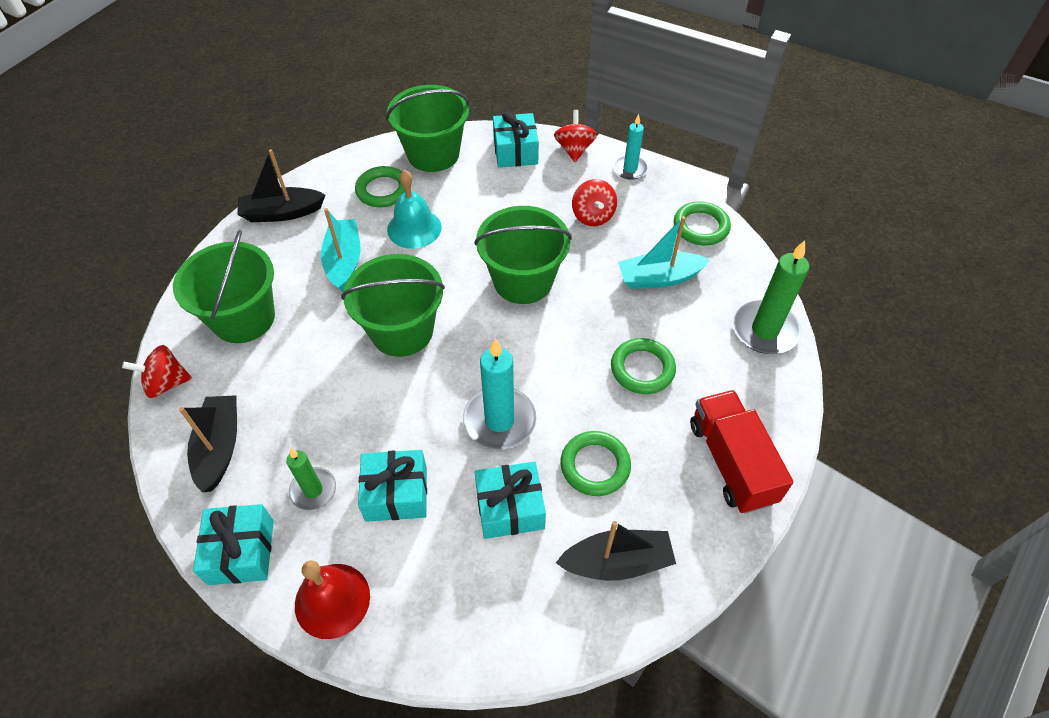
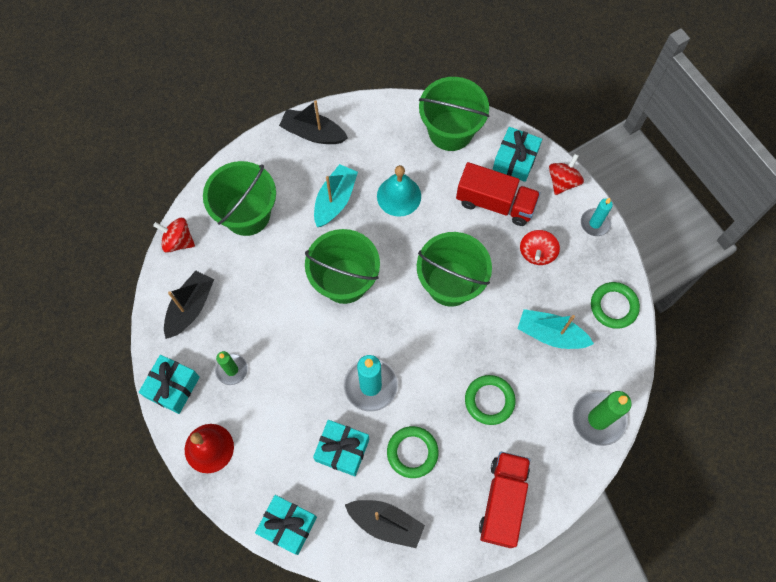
camera: 30 degrees right, 15 degrees up
green ring [355,166,405,207] -> none
turquoise gift [358,450,427,522] -> turquoise gift moved to [255,495,317,555]
none -> red truck [456,162,540,226]

